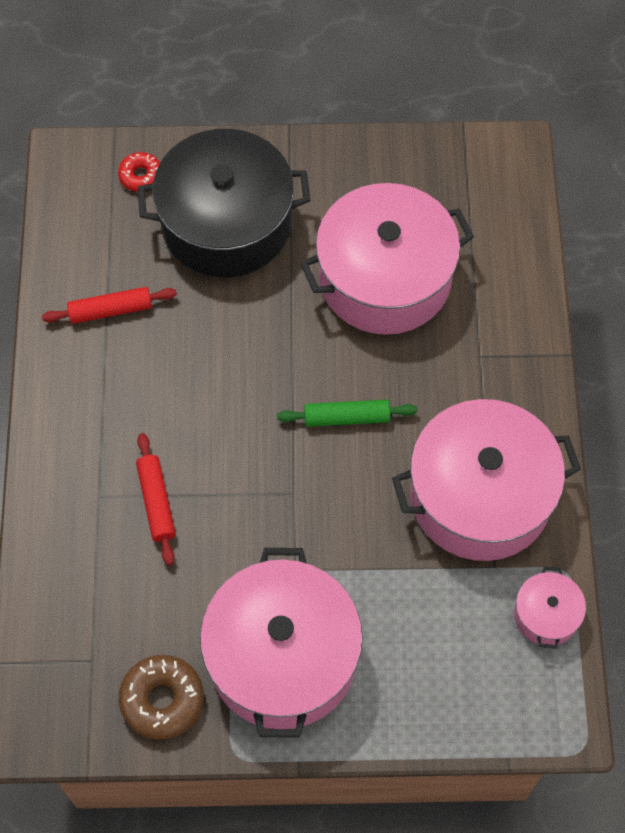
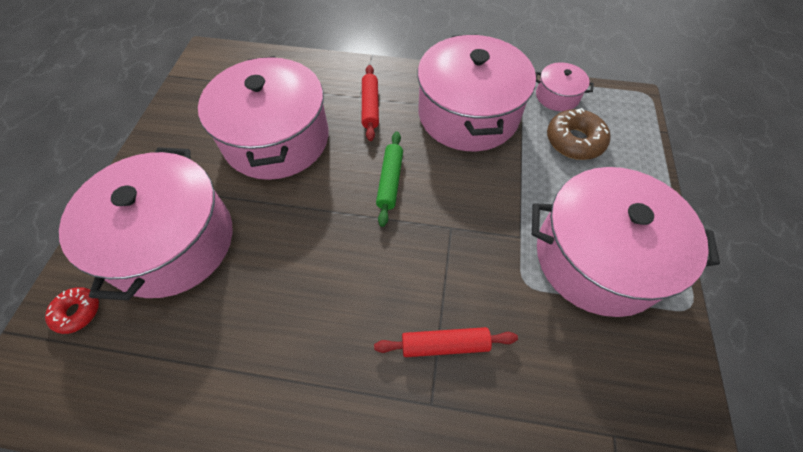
camera: 80 degrees left, 5 degrees down
red rolling pin [42,287,177,324] -> red rolling pin moved to [362,65,379,141]
brown donut [119,655,204,740] -> brown donut moved to [547,108,610,160]
black pot [137,129,310,277] -> pink pot [59,147,232,300]

